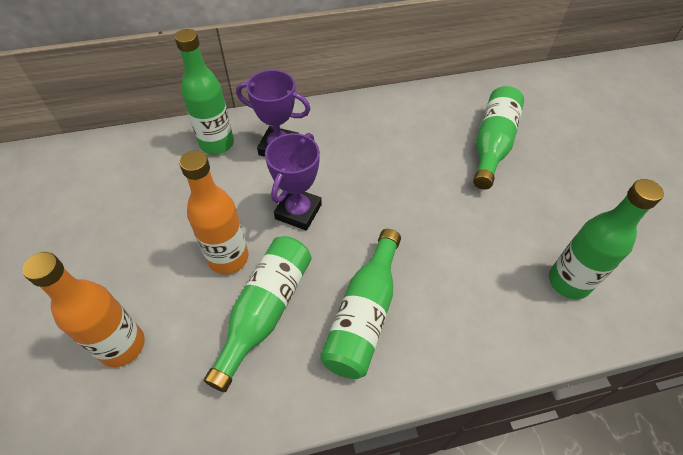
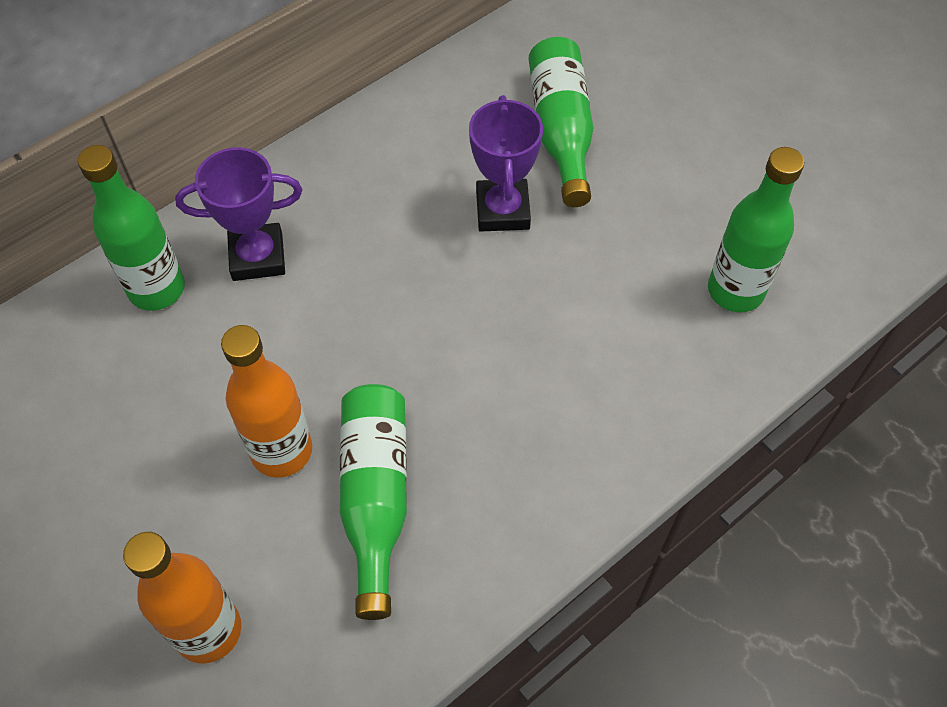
camera: 25 degrees left, 5 degrees up
purple trophy [265,133,322,231] -> purple trophy moved to [469,95,543,232]
green bottle [320,229,401,379] -> none

